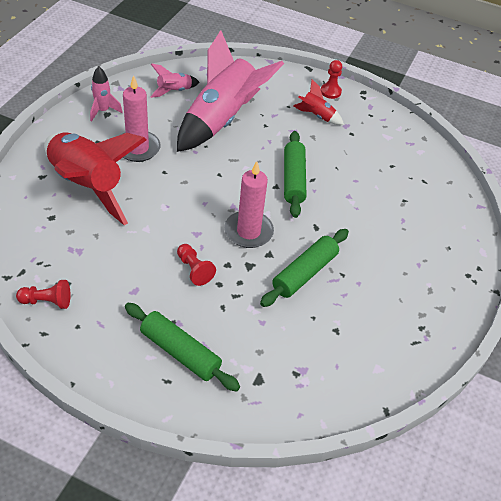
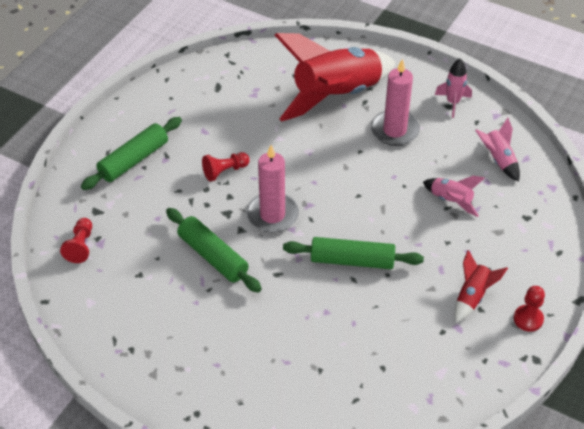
camera: 100 degrees right, 0 degrees up
red pawn [16,280,70,309] -> red pawn moved to [60,218,92,263]
pink rocket [177,30,284,152] -> pink rocket [423,176,485,217], size x0.43

